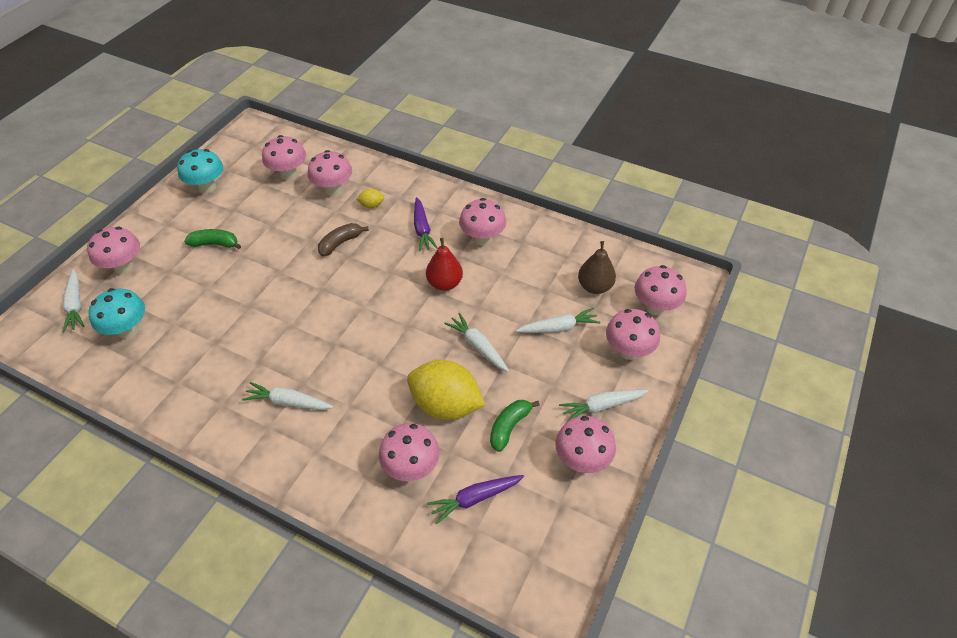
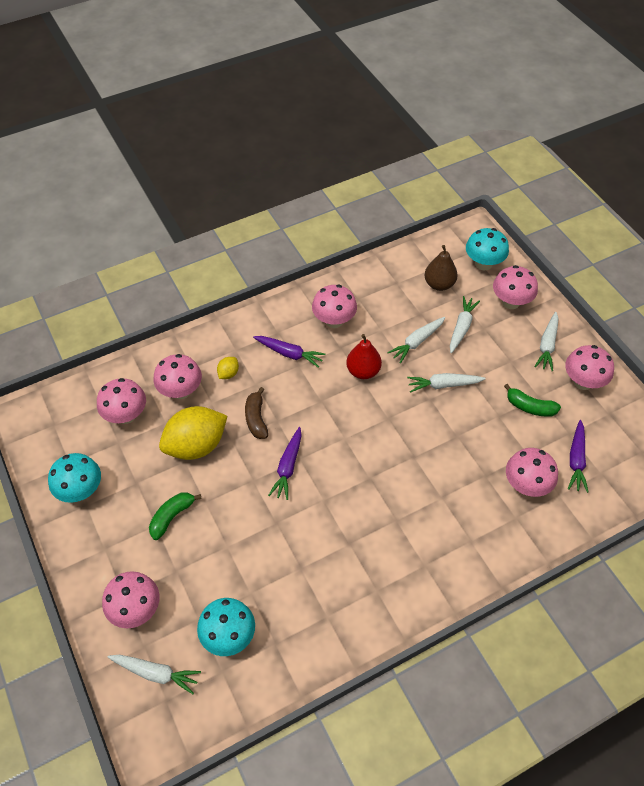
camera: 55 degrees left, 5 degrees up
white carrot [242,382,333,410] -> white carrot moved to [387,317,445,364]
yellow lemon [407,360,485,420] -> yellow lemon moved to [159,406,227,460]
green banana [490,400,540,452] -> green banana turned 45 degrees counterclockwise [504,384,561,417]
pink mushroom [635,265,686,315] -> turquoise mushroom [466,228,509,270]
none -> purple carrot [268,427,302,500]

